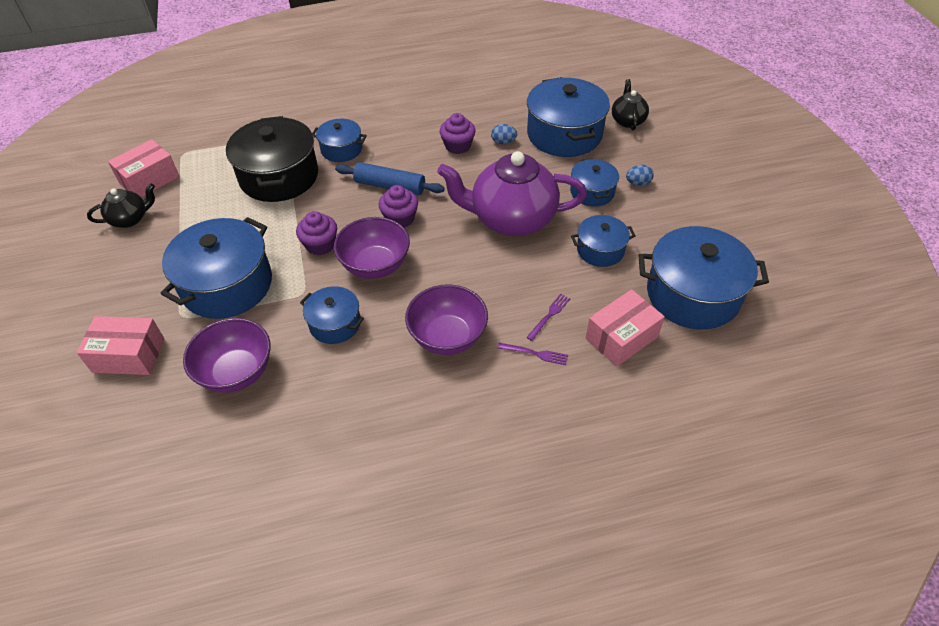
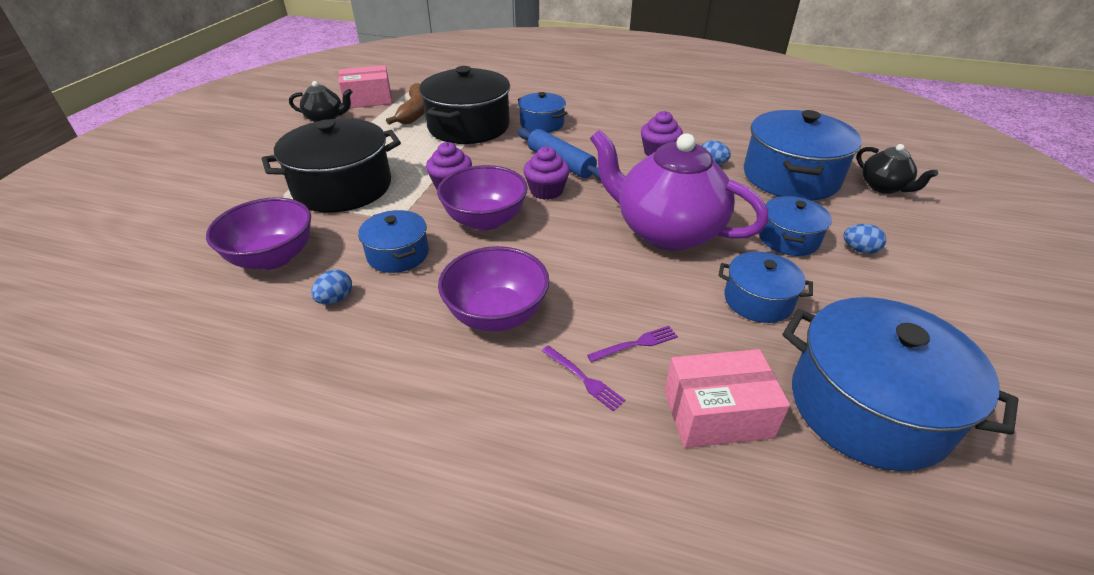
camera: 30 degrees right, 10 degrees down
pink box [77,316,164,375] -> none
blue pot [161,217,272,319] -> black pot [262,118,401,213]
black teapot [612,79,649,130] -> black teapot turned 120 degrees clockwise [857,144,938,194]
none -> blue egg [311,270,352,304]
none -> brown banana [386,83,425,125]

